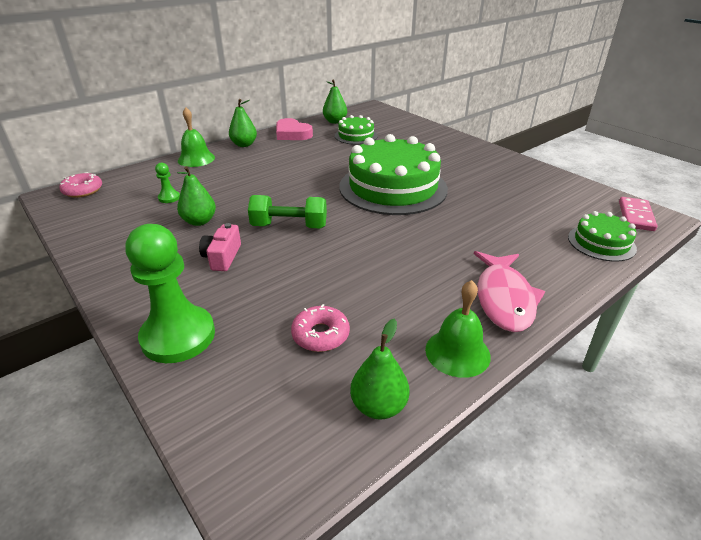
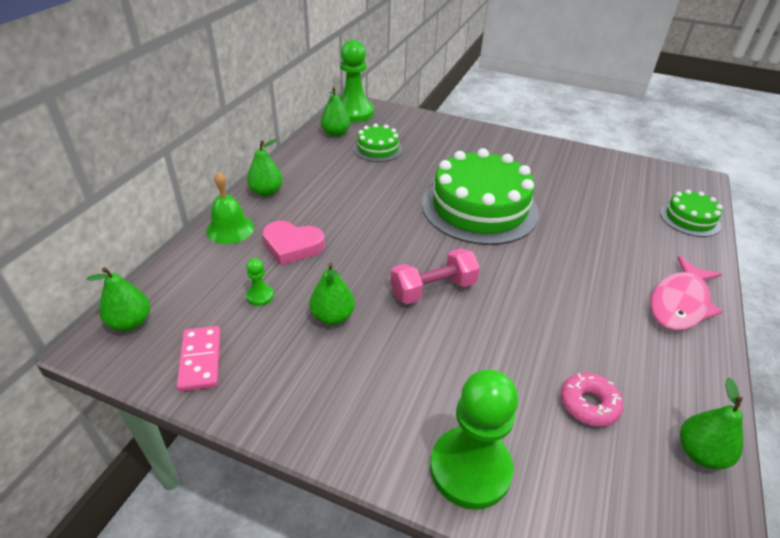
camera: 30 degrees left, 5 degrees up
pink donut [59,172,102,198] -> green pear [87,267,150,331]
pink camera [199,223,241,271] -> none
green dumbbell [248,195,327,228] -> pink dumbbell [390,248,480,304]
pink heart [276,118,313,140] -> pink heart moved to [262,221,325,265]
green bell [425,280,491,378] -> none
pink fish [474,251,545,332] -> pink fish turned 60 degrees clockwise [650,256,723,330]
pink domino [619,197,658,231] -> pink domino moved to [177,326,221,391]
none -> green pawn [340,40,374,122]

